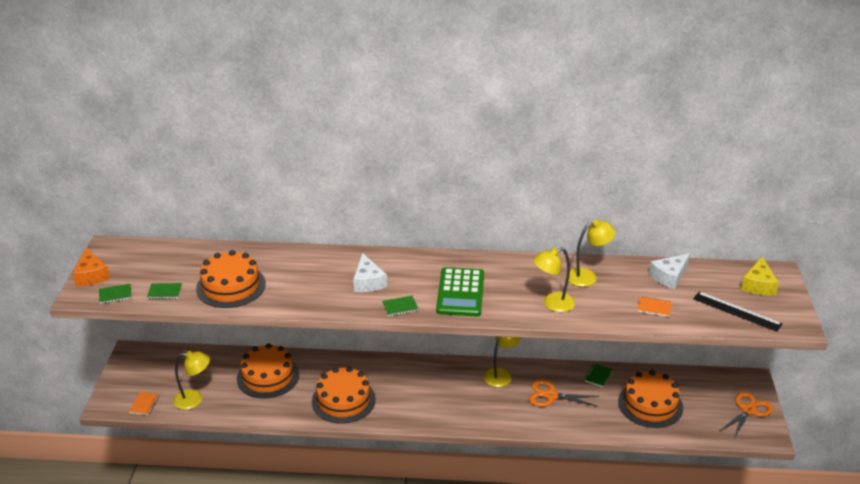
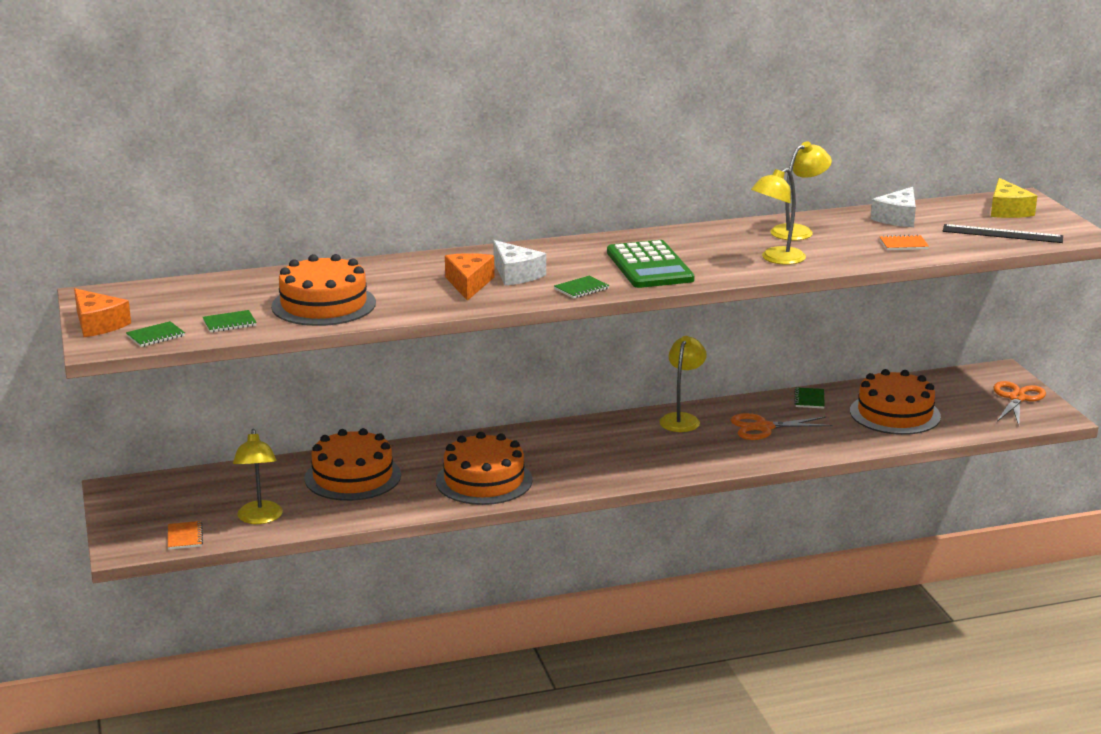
camera: 20 degrees left, 10 degrees down
yellow lamp [173,351,210,410] -> yellow lamp turned 105 degrees clockwise [233,429,283,524]
none -> orange cheese [445,253,494,301]

